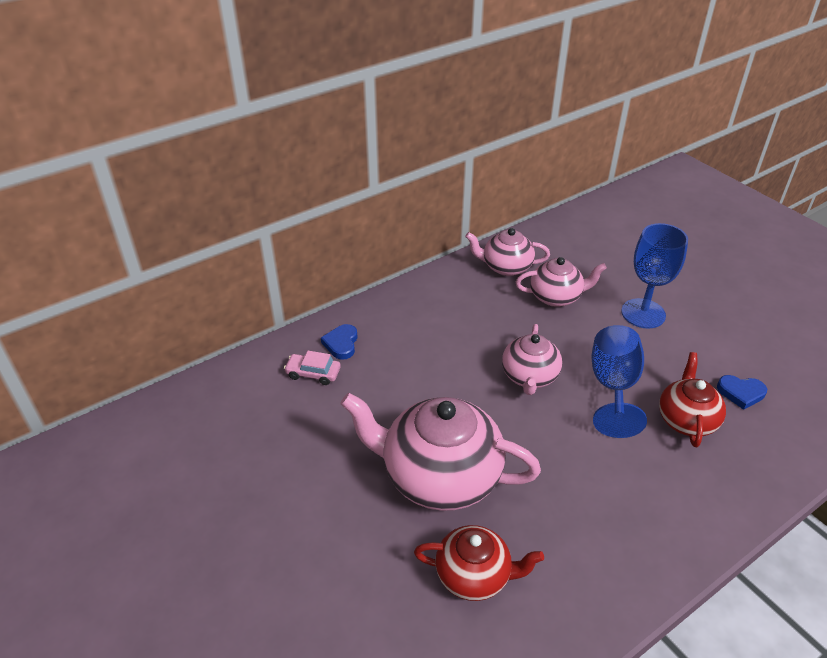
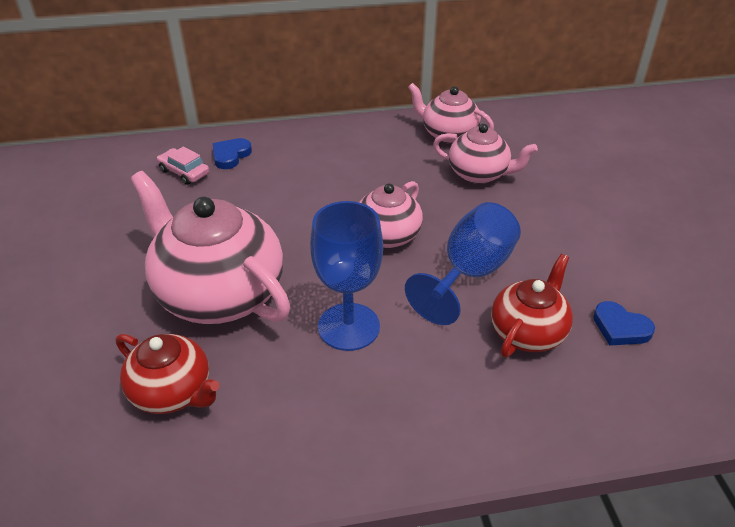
camera: 25 degrees right, 0 degrees up
blue goblet [621,223,688,329] -> blue goblet moved to [310,201,383,351]

